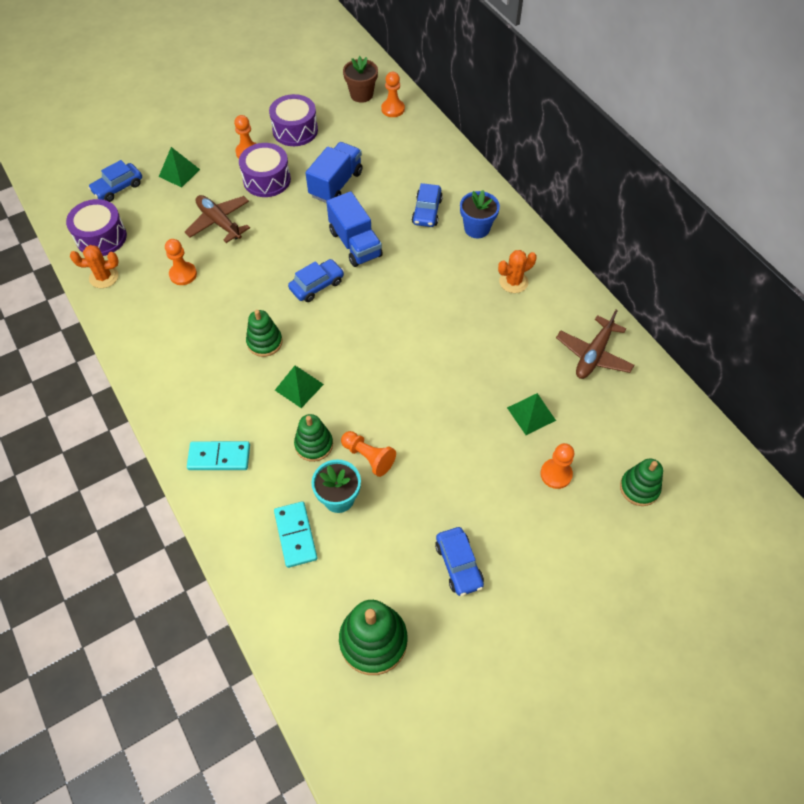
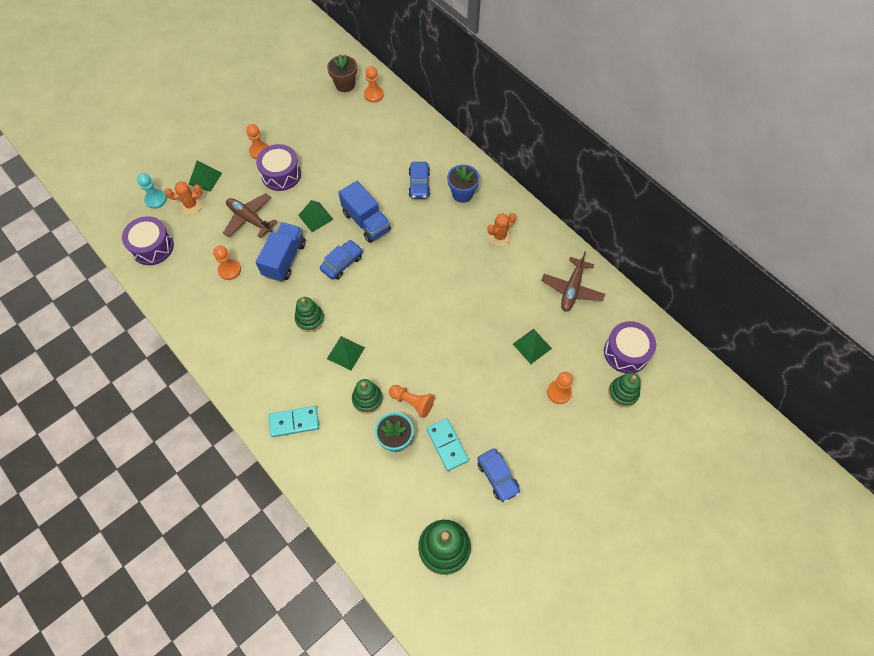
camera: 10 degrees left, 5 degrees up
orange cactus [70,245,119,288] -> orange cactus moved to [164,181,202,214]
blue car [88,160,142,202] -> turquoise pawn [137,173,167,209]
purple drum [269,94,318,146] -> purple drum moved to [604,321,656,373]
turquoise domino [274,501,318,568] -> turquoise domino moved to [427,418,469,471]
blue truck [306,142,363,203] -> blue truck moved to [256,222,306,282]
none -> green pyramid [298,200,334,232]

